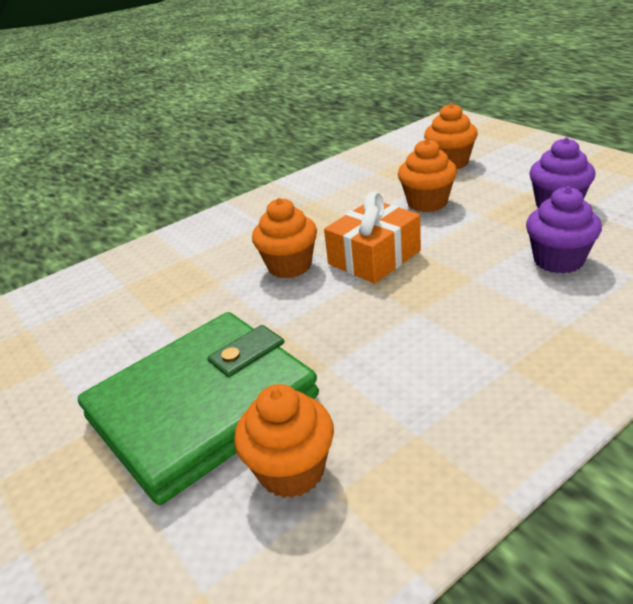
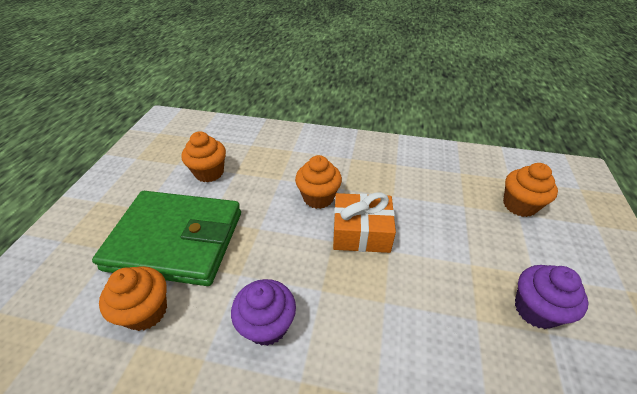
camera: 45 degrees right, 10 degrees up
orange cupcake [398,139,457,212] -> orange cupcake moved to [181,131,226,182]
purple cupcake [526,186,602,274] -> purple cupcake moved to [231,279,296,346]

